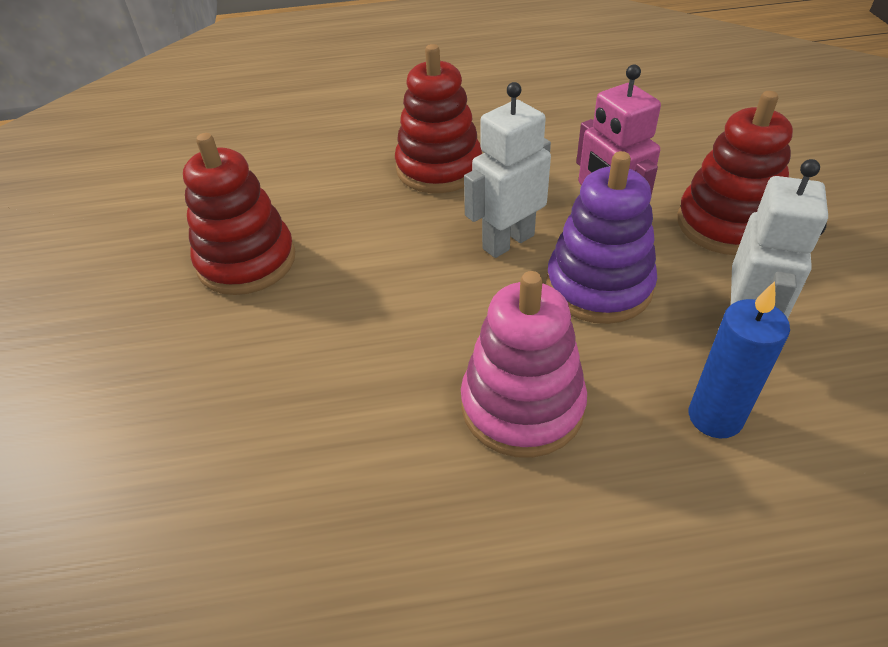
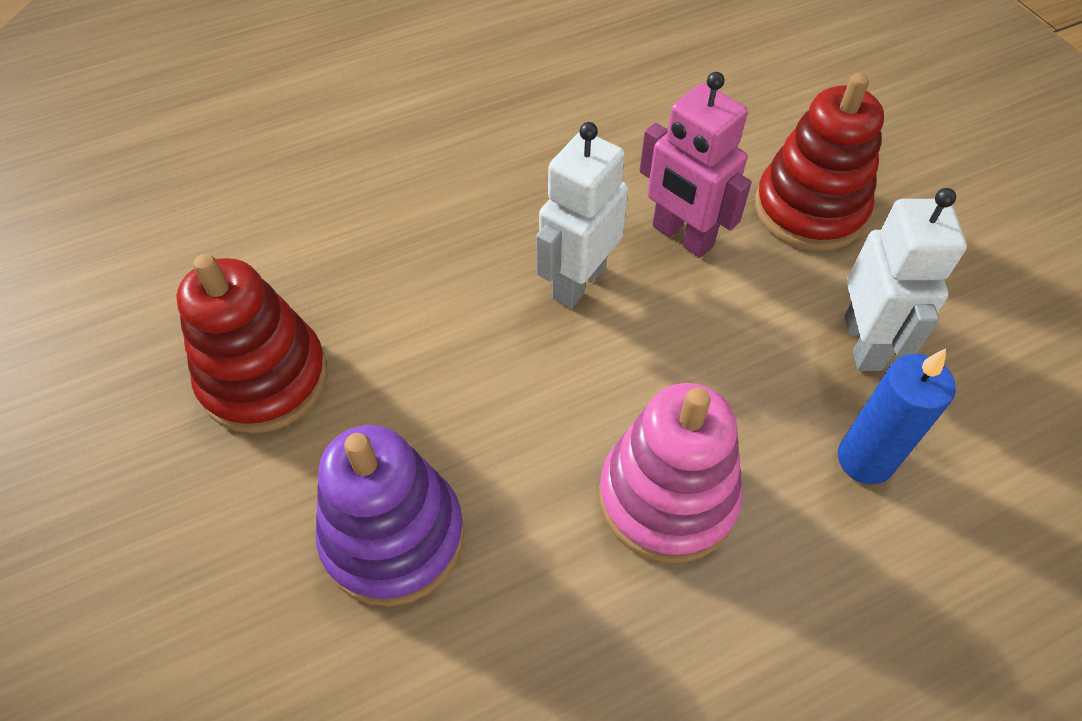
camera: 20 degrees left, 10 degrees up
red stacking toy [395,44,482,193] -> none
purple stacking toy [547,151,657,324] -> purple stacking toy moved to [316,425,464,606]

